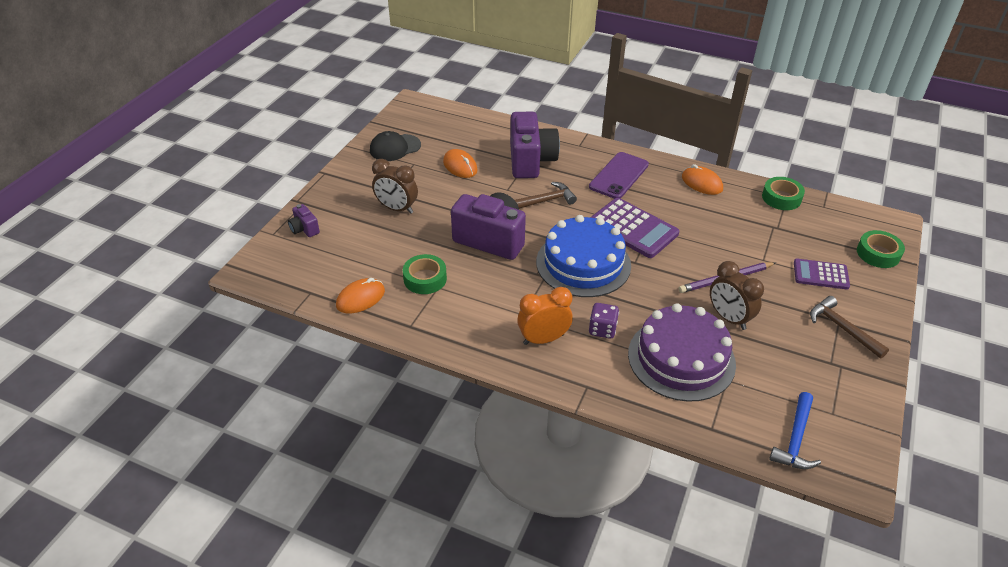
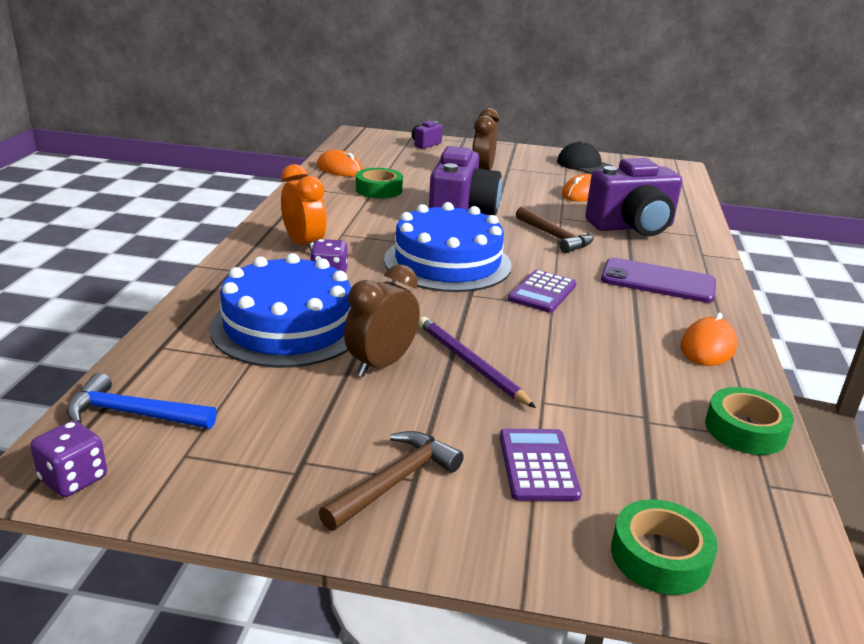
camera: 75 degrees right, 15 degrees down
purple calculator [590,198,679,258] -> purple calculator [508,270,577,313], size x0.61
purple cake [628,303,736,402] -> blue cake [209,253,351,368]
none -> purple dice [30,420,107,497]

